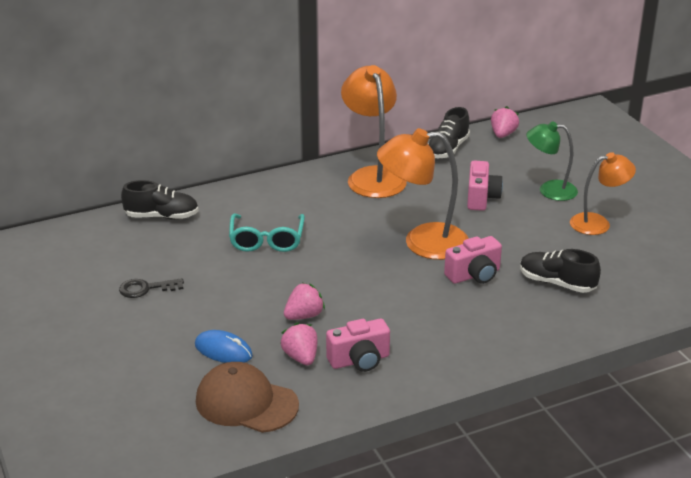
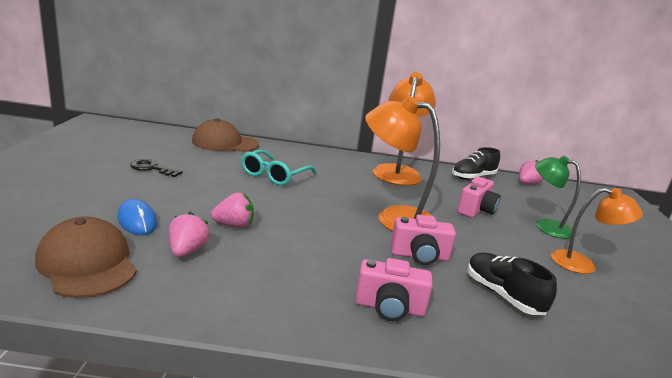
camera: 25 degrees right, 10 degrees down
black shoe [121,180,199,220] -> brown cap [192,118,259,152]
pink camera [326,319,390,372] -> pink camera moved to [355,258,433,321]

